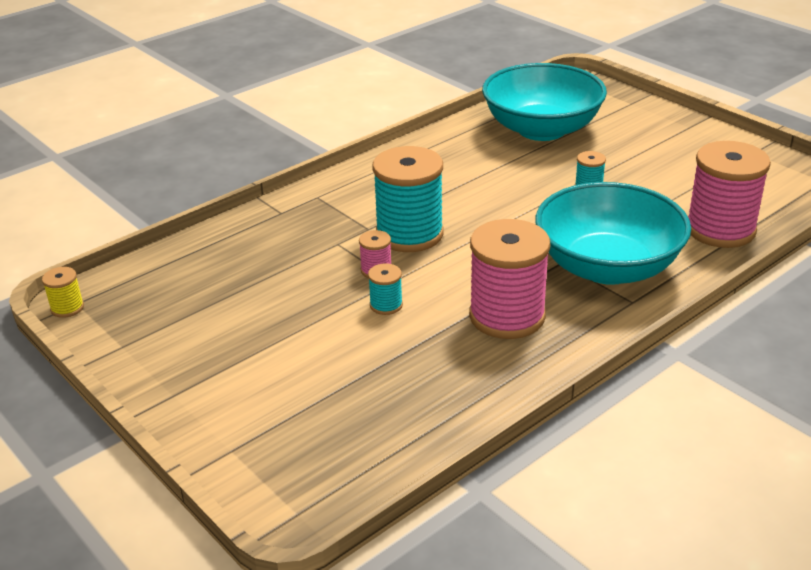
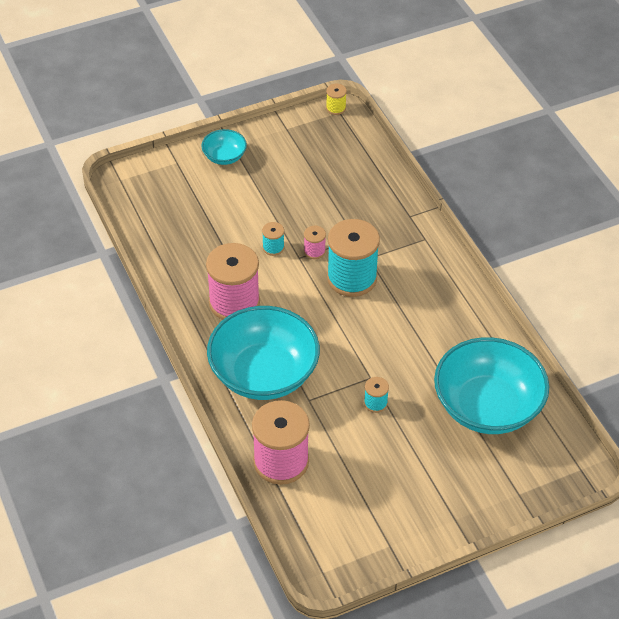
camera: 105 degrees right, 15 degrees up
none -> turquoise bowl [201,129,247,165]

